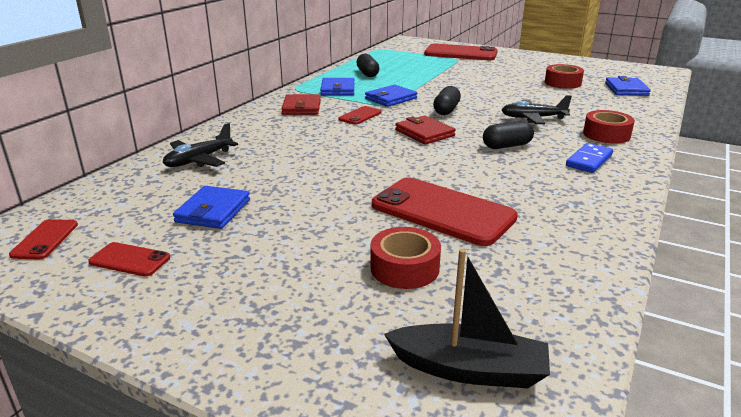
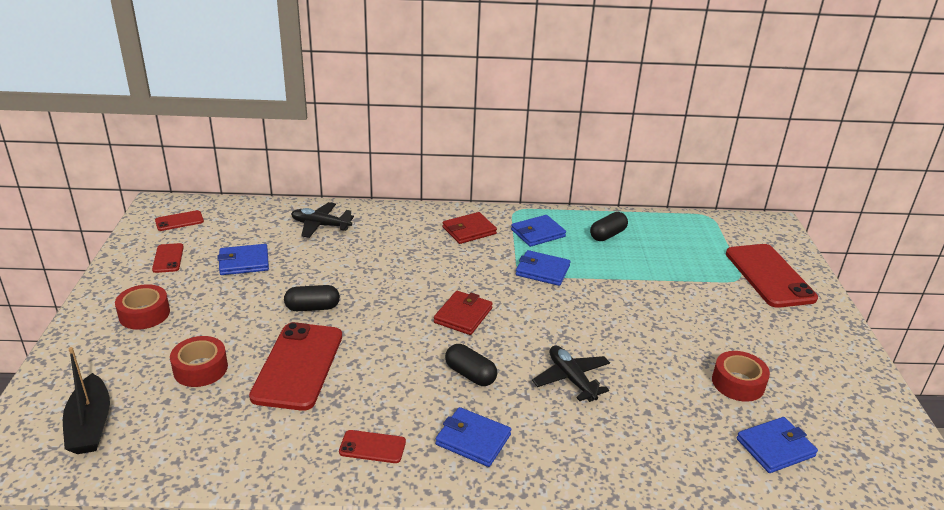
camera: 60 degrees right, 5 degrees up
red phone [338,106,382,125] -> red phone moved to [339,430,406,463]
black capsule [433,86,461,115] -> black capsule moved to [284,285,340,311]
blue domino [566,143,613,173] -> blue wallet [435,407,511,467]
red tape [583,110,635,144] -> red tape moved to [115,284,170,330]

